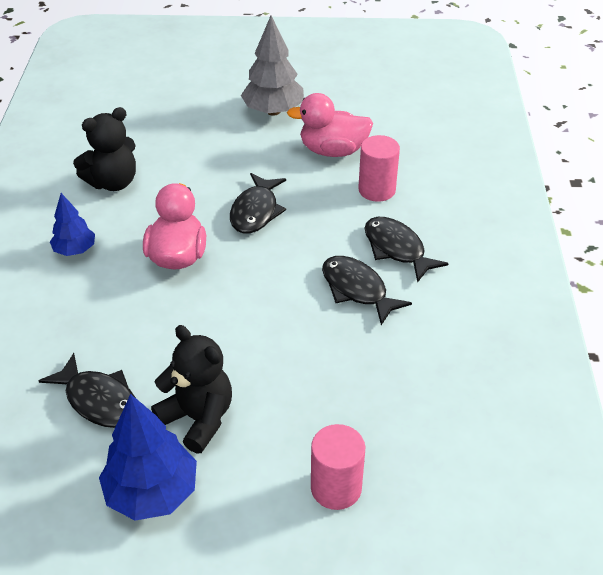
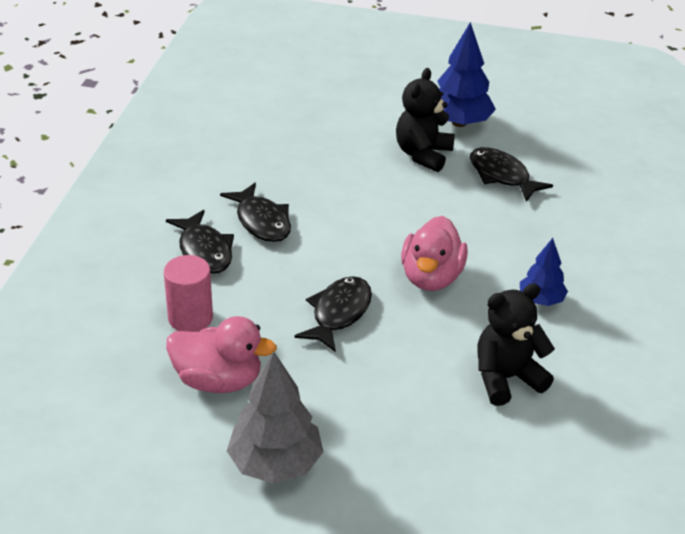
camera: 170 degrees left, 5 degrees down
black teddy bear [151,325,232,453] -> black teddy bear turned 60 degrees clockwise [396,68,455,172]
pink cylinder [311,424,365,510] -> none

